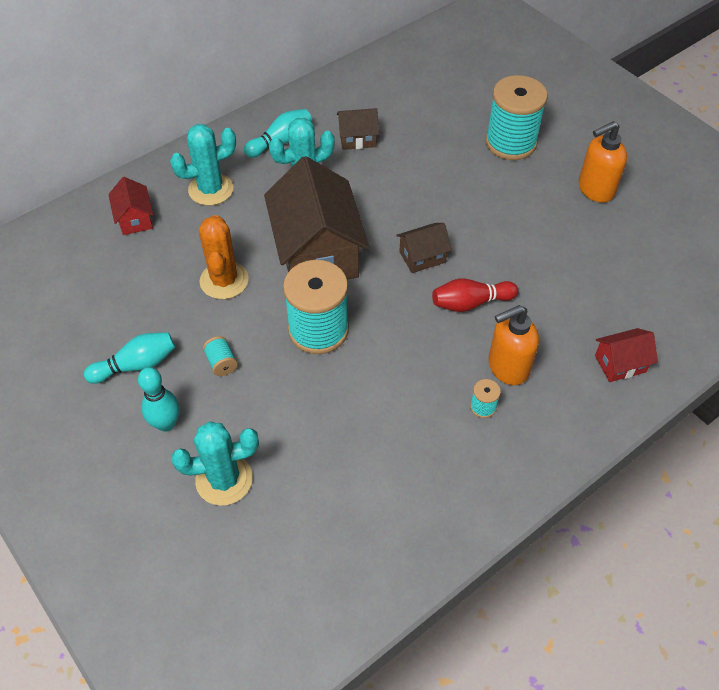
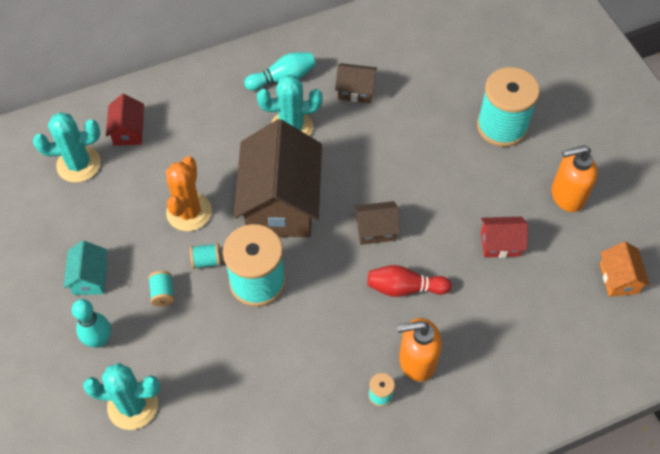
camera: 15 degrees right, 5 degrees up
turquoise bowling pin [84,332,175,384] -> turquoise house [63,241,107,295]
turquoise cactus [170,124,236,206] -> turquoise cactus moved to [33,112,101,183]
red house [595,328,658,382] -> red house moved to [481,217,528,258]
none -> turquoise spool [190,243,221,269]
none -> orange house [600,242,650,297]

